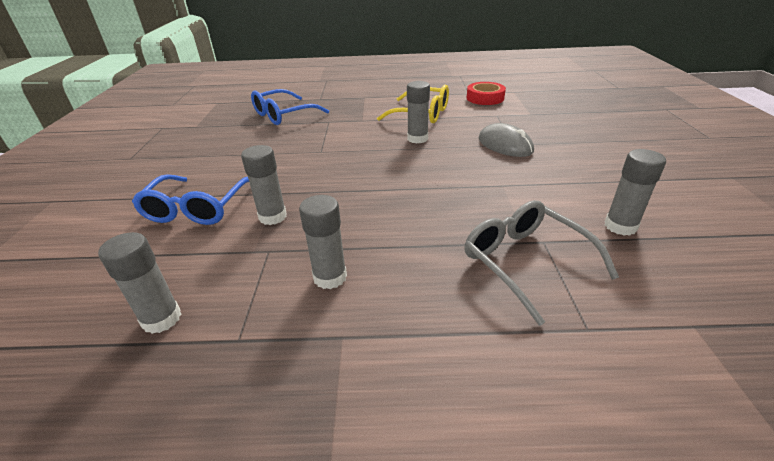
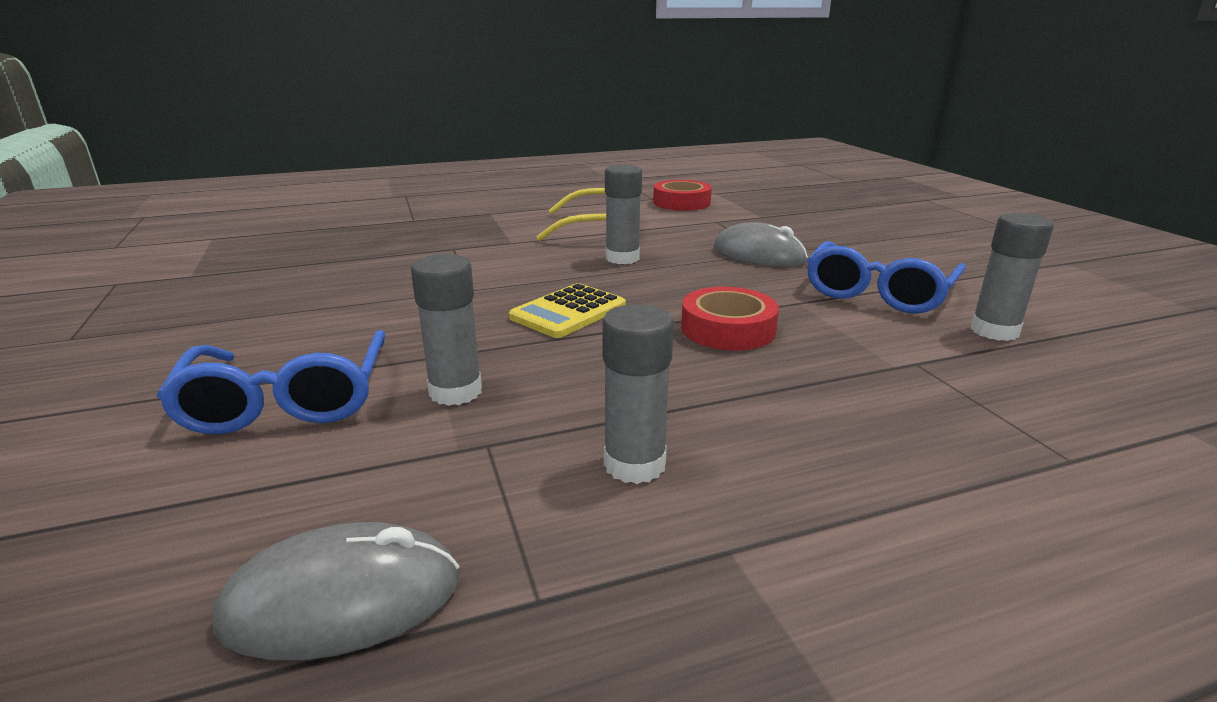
camera: 20 degrees left, 10 degrees down
grey glue stick [98,232,181,334] -> grey mouse [213,522,459,661]
blue glasses [251,89,329,125] -> blue glasses moved to [807,241,966,314]
grey glasses [464,200,619,326] -> none
none -> yellow calculator [509,283,626,338]
none -> red tape [681,287,779,351]

